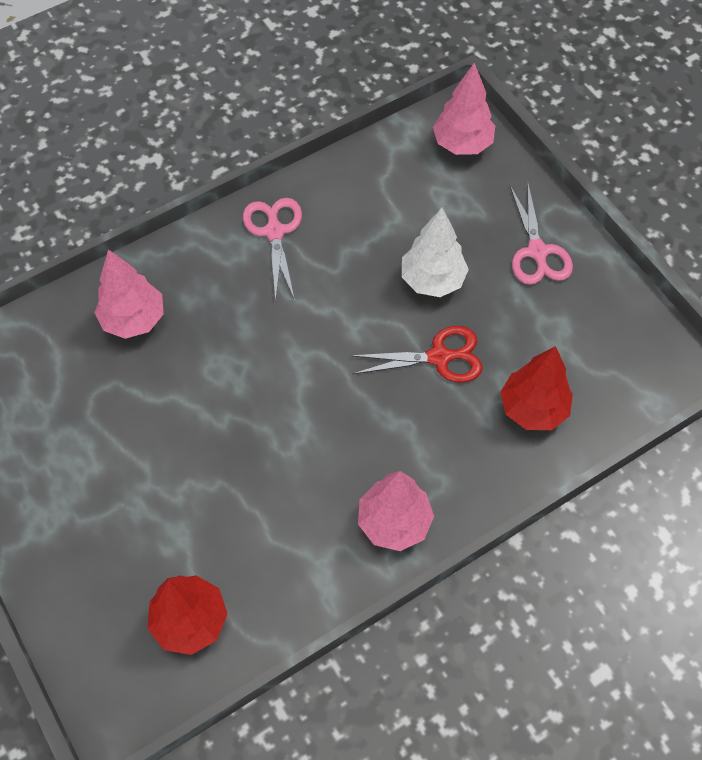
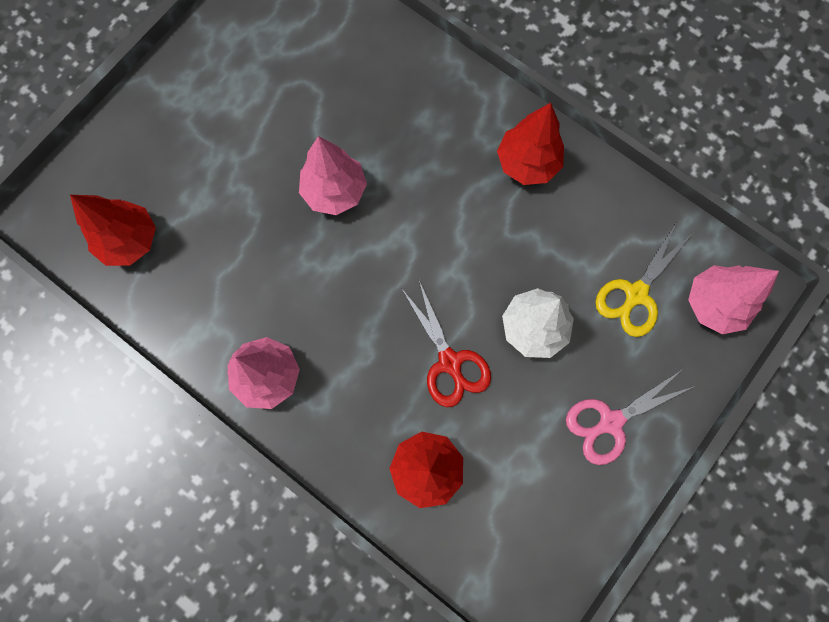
camera: 70 degrees right, 15 degrees up
pink tree [94,249,164,339] -> pink tree moved to [299,136,367,215]
pink scissors [243,198,302,302] -> red tree [497,103,564,185]
none -> yellow scissors [595,222,694,337]

